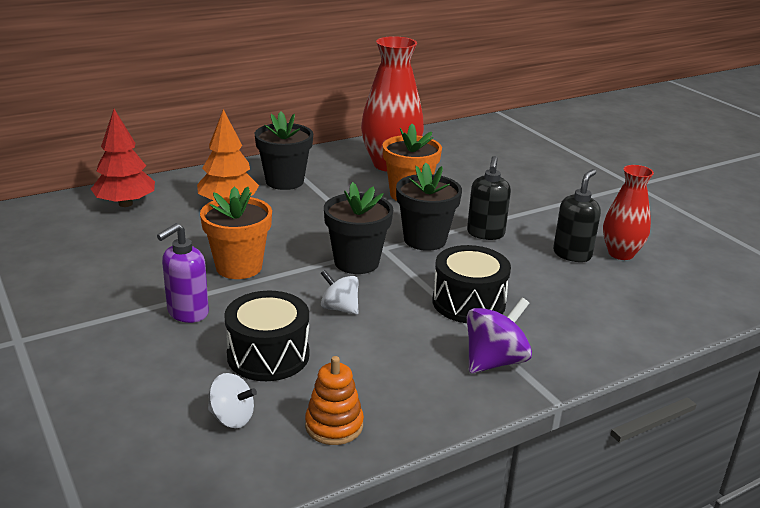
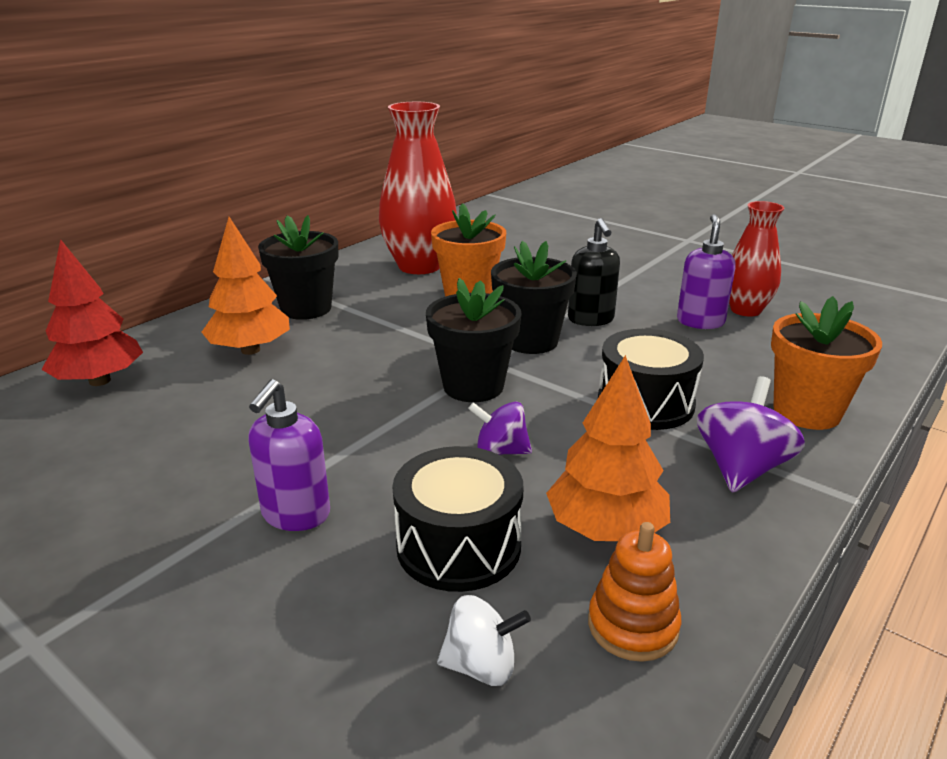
camera: 20 degrees left, 0 degrees up
orange flower pot [200,187,272,279] -> orange flower pot moved to [771,296,882,430]
white spinning top [321,270,359,315] -> purple spinning top [468,401,532,455]
black soap dispenser [553,169,601,262] -> purple soap dispenser [677,214,736,329]
none -> orange tree [546,355,670,541]

